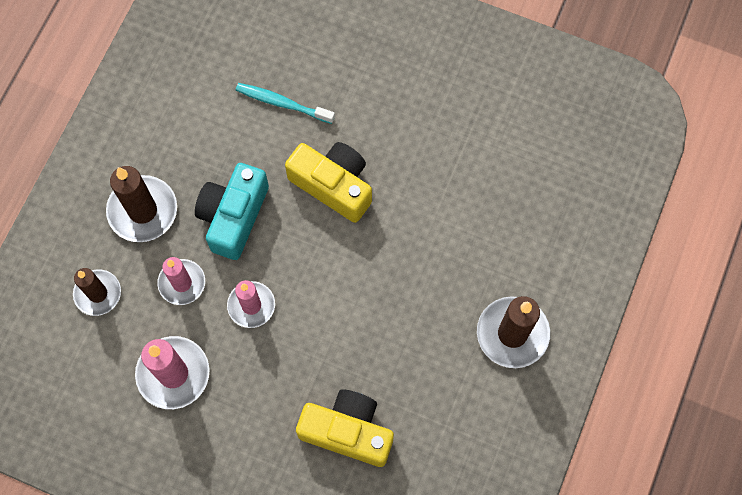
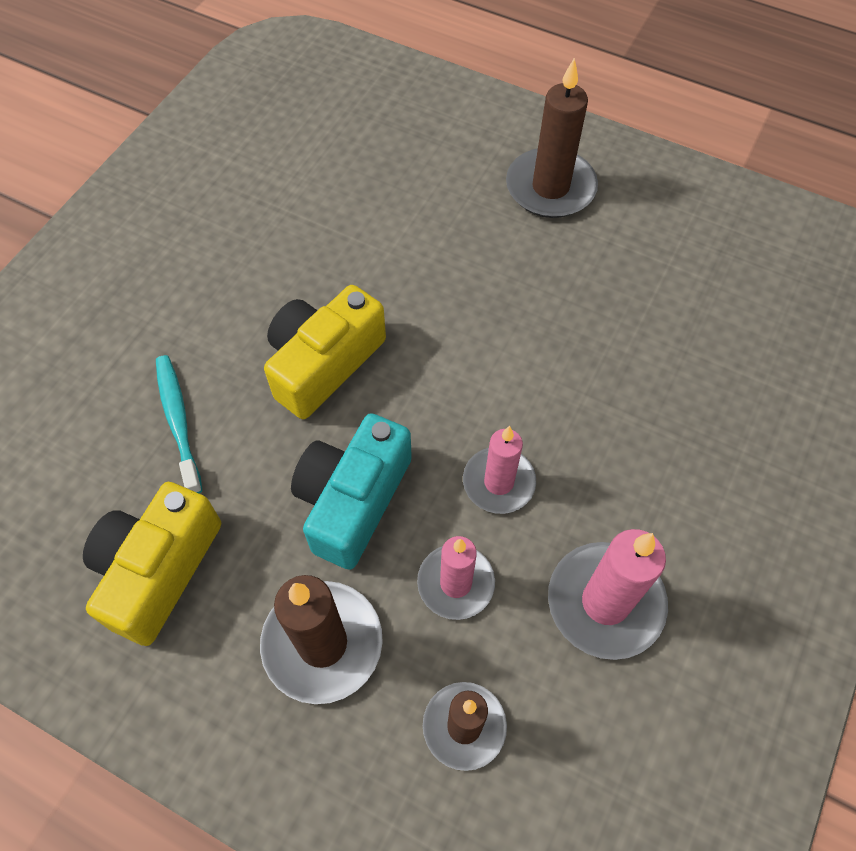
camera: 85 degrees left, 10 degrees down
turquoise camera [195,163,269,260] -> turquoise camera turned 90 degrees clockwise [291,413,412,570]
turquoise toothbrush [236,83,335,124] -> turquoise toothbrush turned 135 degrees clockwise [156,355,203,493]
yellow camera [296,389,394,467] -> yellow camera moved to [83,482,221,646]

